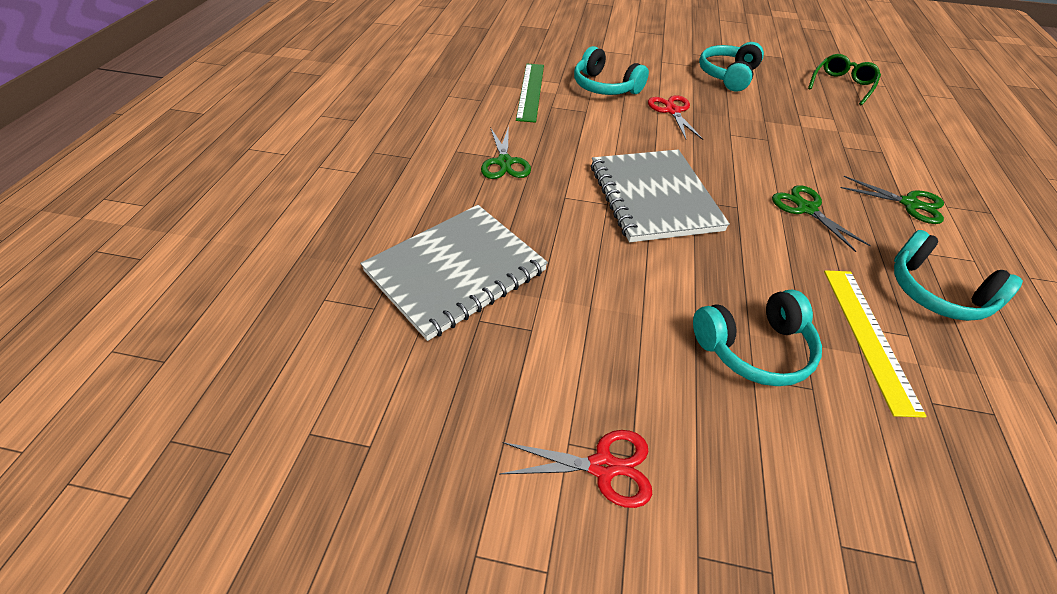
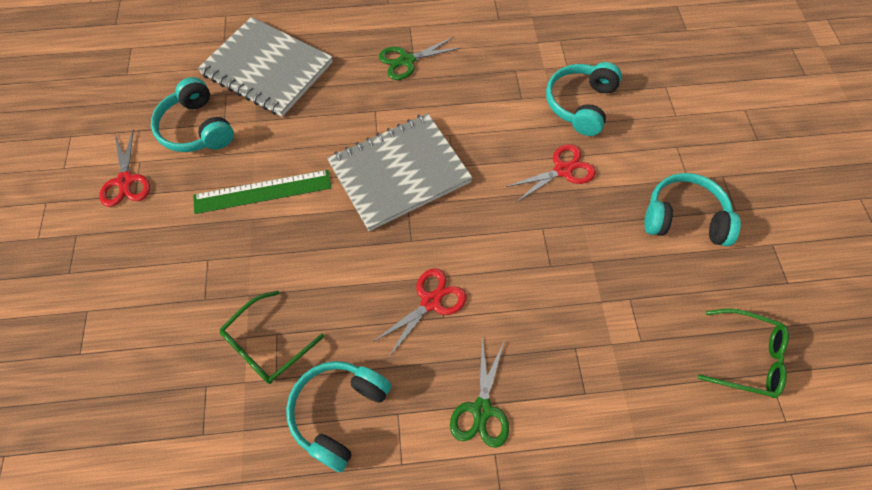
camera: 75 degrees right, 15 degrees up
green ruler [516,64,544,123] -> green ruler moved to [193,170,331,214]
turquoise headphones [693,289,822,386] -> turquoise headphones moved to [151,77,234,152]
green scissors [772,185,871,252] -> red scissors [373,268,467,357]
yellow ruler [824,270,927,418] -> green glasses [219,291,324,384]

